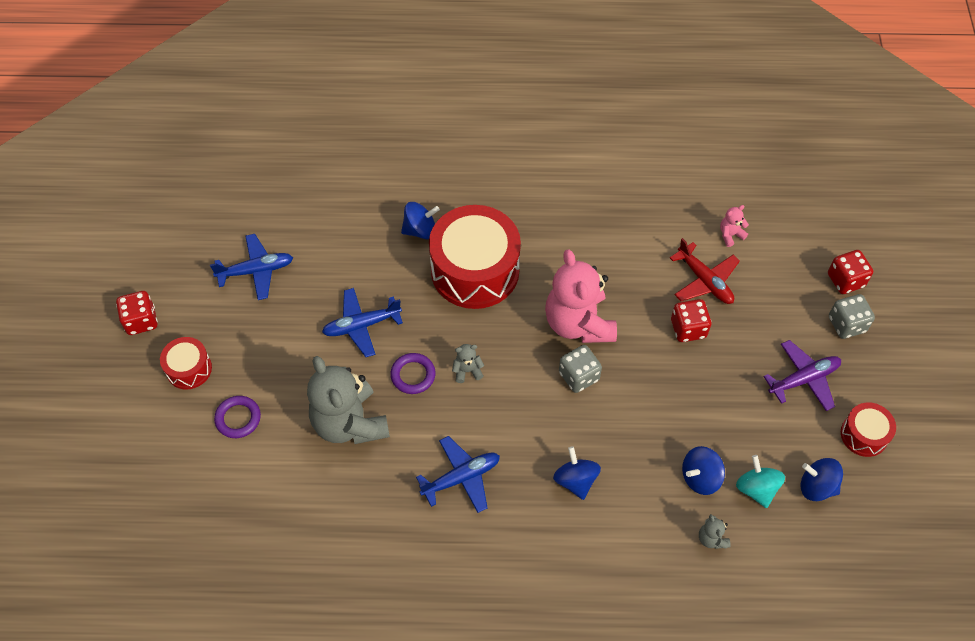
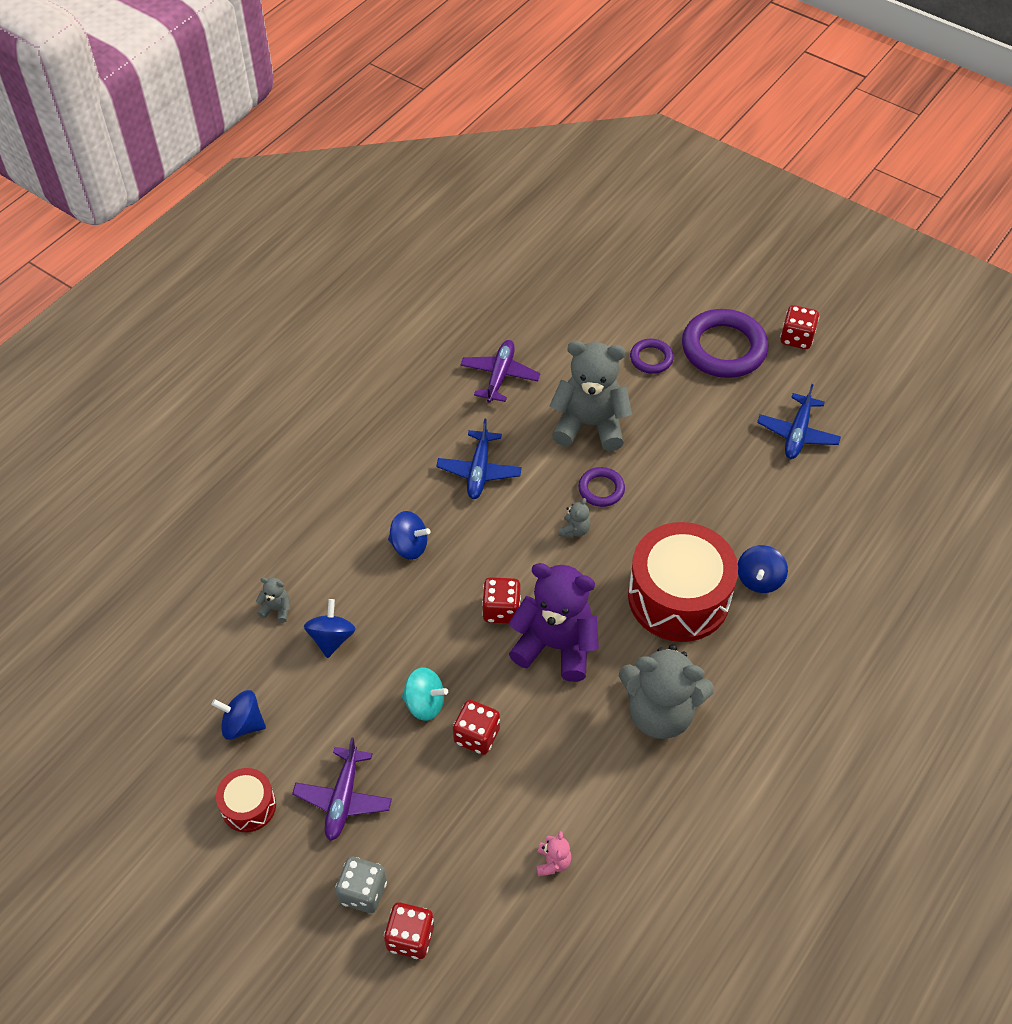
camera: 125 degrees right, 5 degrees down
red drum [160,337,212,389] -> purple ring [682,309,768,378]
blue plane [322,288,403,357] -> none
pink teddy bear [545,249,617,343] -> purple teddy bear [509,563,599,682]
grey dice [559,345,602,393] -> red dice [482,577,521,624]
red plane [670,238,740,304] -> none
turquoise spinning top [736,455,785,508] -> turquoise spinning top moved to [402,667,448,721]
blue spinning top [801,458,843,501] -> blue spinning top turned 135 degrees counterclockwise [211,690,266,740]
none -> purple plane [460,340,541,403]
none -> grey teddy bear [619,644,714,739]

